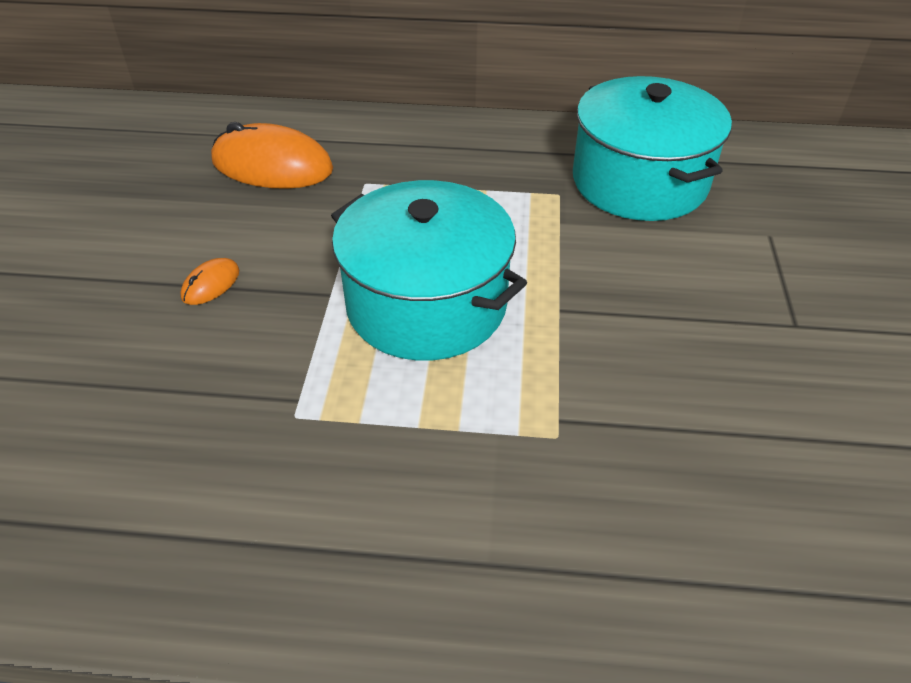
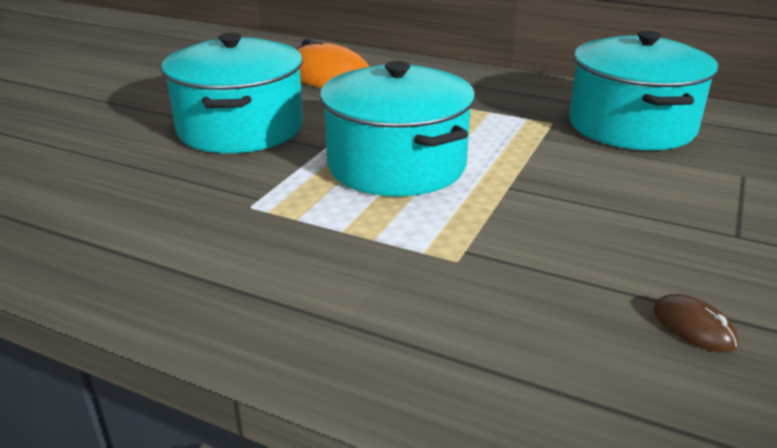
camera: 20 degrees right, 15 degrees down
orange mouse [181,258,239,305] -> turquoise pot [161,33,303,153]
none -> brown mouse [653,294,738,352]

